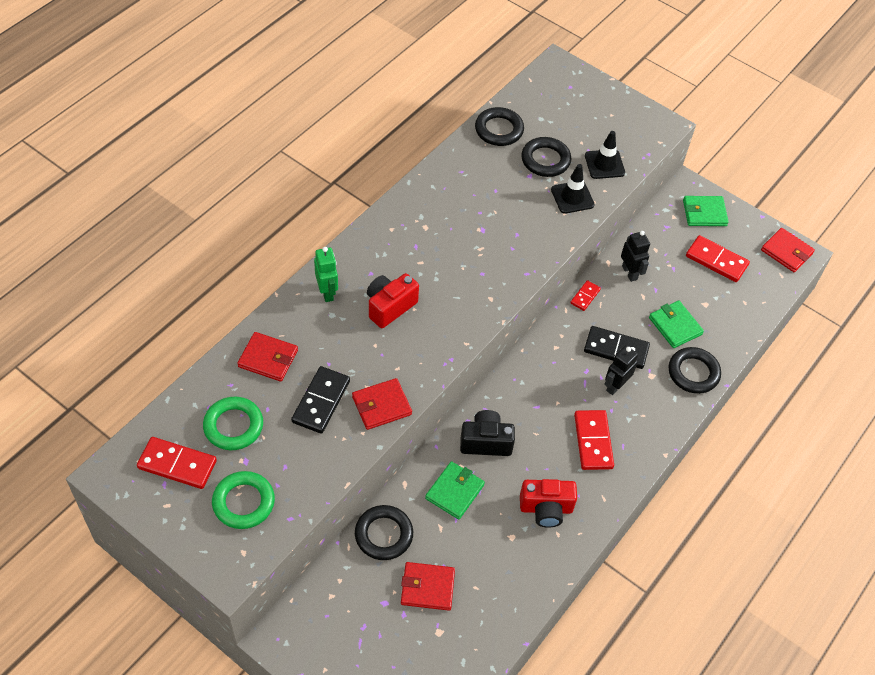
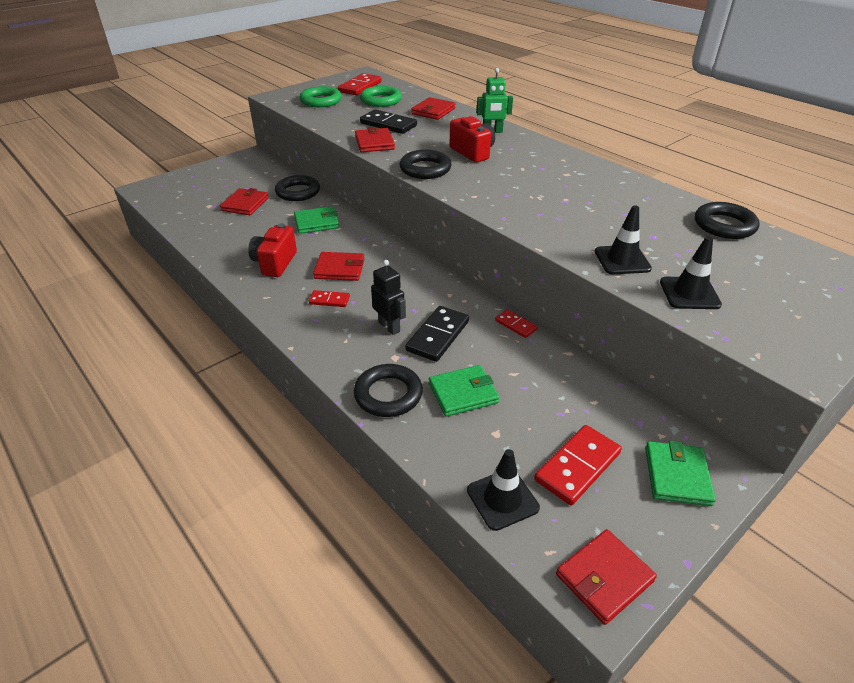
camera: 105 degrees right, 15 degrees down
green wallet [425,461,485,519] -> green wallet turned 60 degrees counterclockwise [294,206,339,234]
black camera [460,410,515,456] -> none
black ring [521,137,571,177] -> black ring moved to [400,150,451,179]
red domino [574,410,614,470] -> red domino [309,290,350,307], size x0.56
black robot [621,231,650,282] -> none
none -> red wallet [313,252,364,281]
none -> black traffic cone [467,449,540,531]

